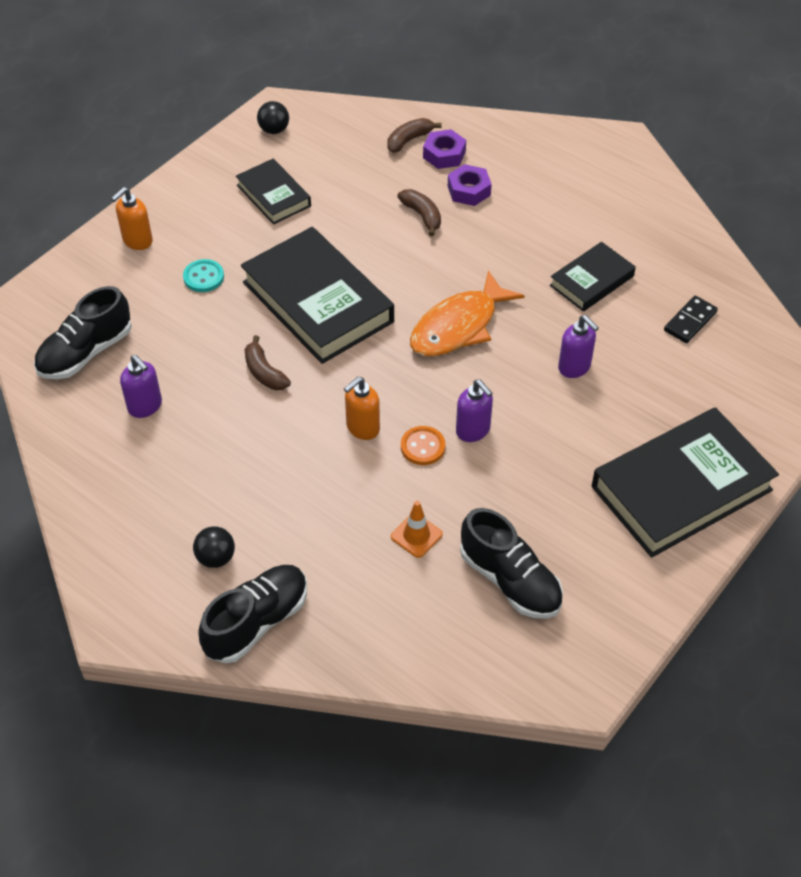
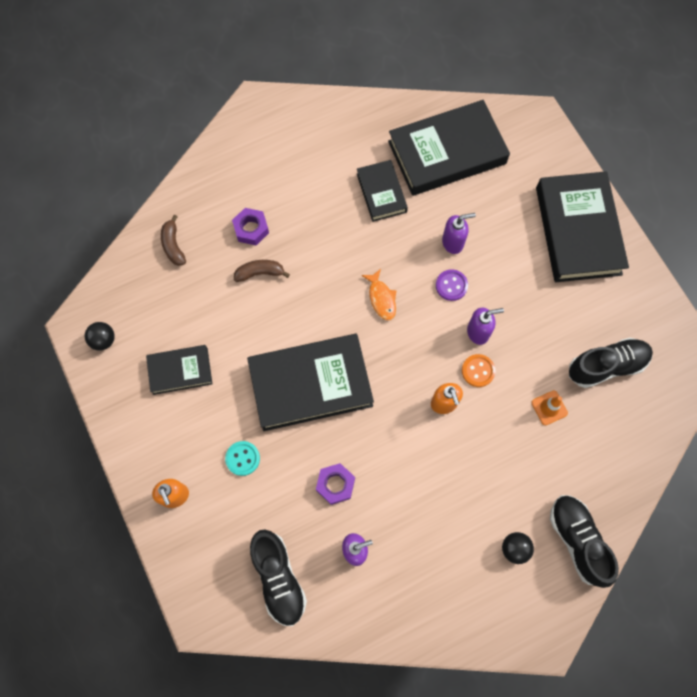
camera: 65 degrees left, 20 degrees up
brown banana [245,335,291,390] -> none
orange fish [410,270,524,356] -> orange fish [362,269,397,320], size x0.54
purple nut [423,129,466,169] -> purple nut moved to [316,463,355,505]
black domino [664,296,718,343] -> black book [388,100,510,196]
none -> purple button [436,269,468,301]

